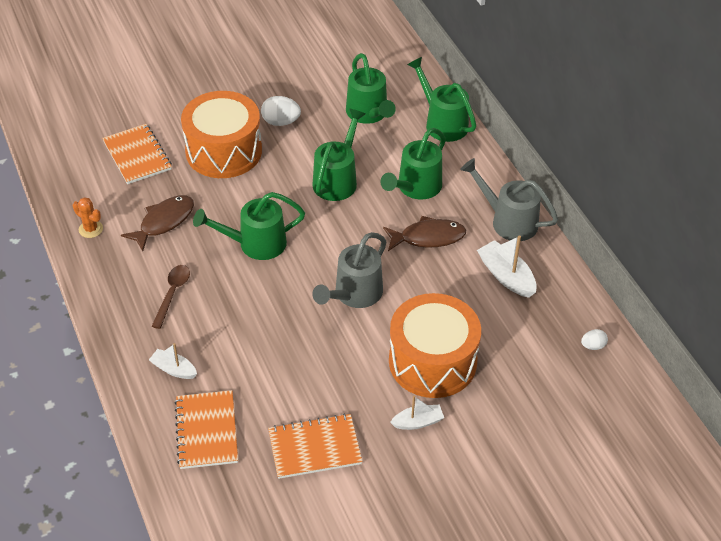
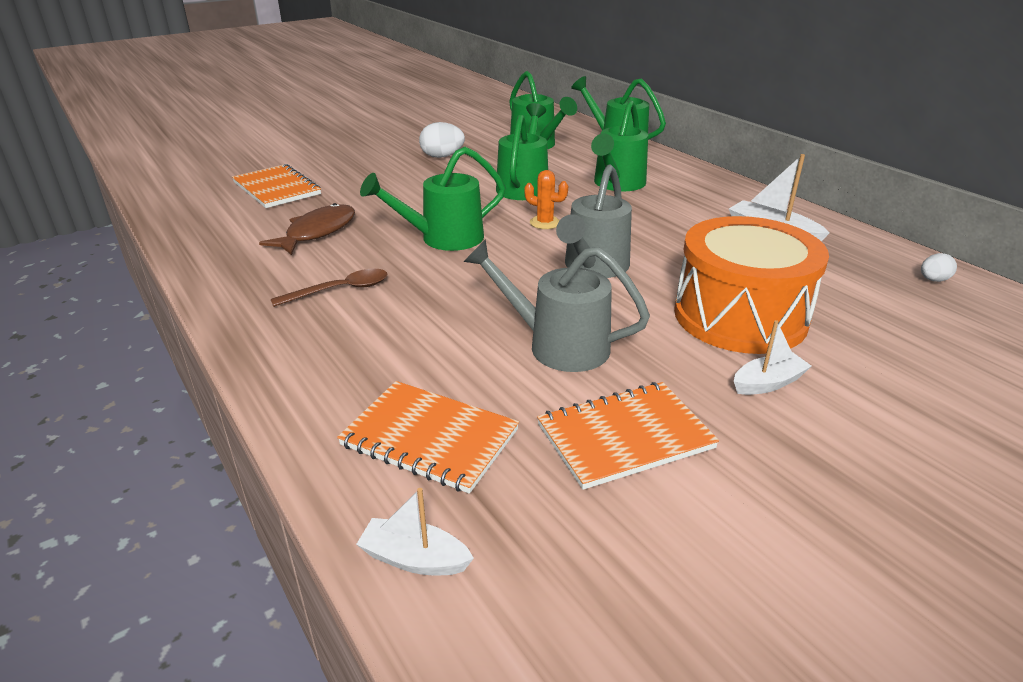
camera: 10 degrees left, 15 degrees down
orange cactus [73,197,103,238] -> orange cactus moved to [524,170,568,229]
white boat [149,343,197,379] -> white boat moved to [356,488,474,575]
brown spoon [151,265,190,329] -> brown spoon turned 60 degrees clockwise [271,269,387,307]
orange notebook [175,390,238,469] -> orange notebook turned 45 degrees counterclockwise [337,381,519,494]
orange drum [181,91,262,178] -> none
brown fish [383,216,466,251] -> none
grey watering can [460,158,558,241] -> grey watering can moved to [463,239,650,372]

